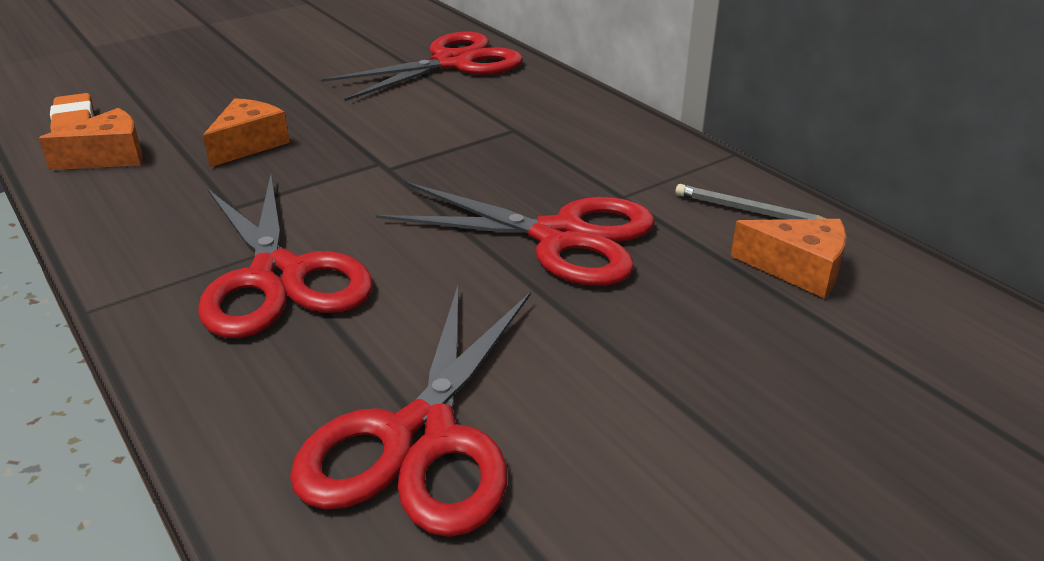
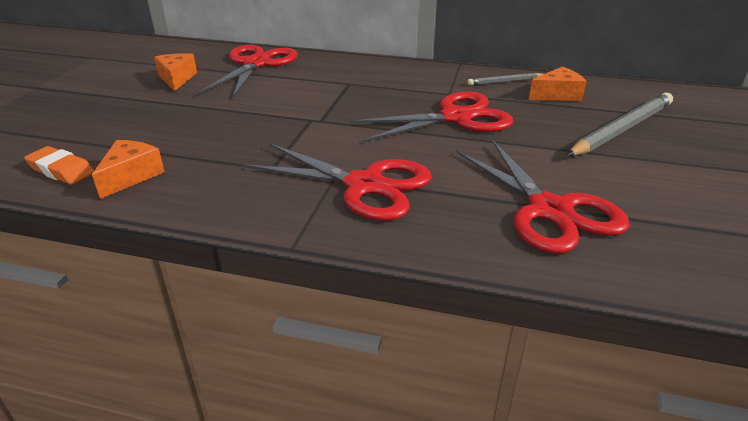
camera: 40 degrees left, 0 degrees up
orange cheese [203,98,290,167] -> orange cheese moved to [154,53,197,91]
none -> grey pencil [566,93,673,156]

